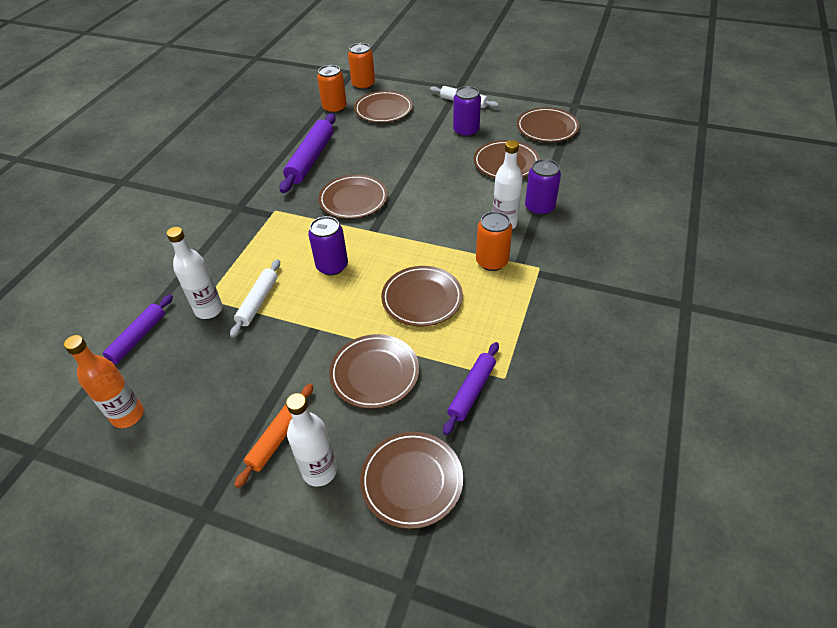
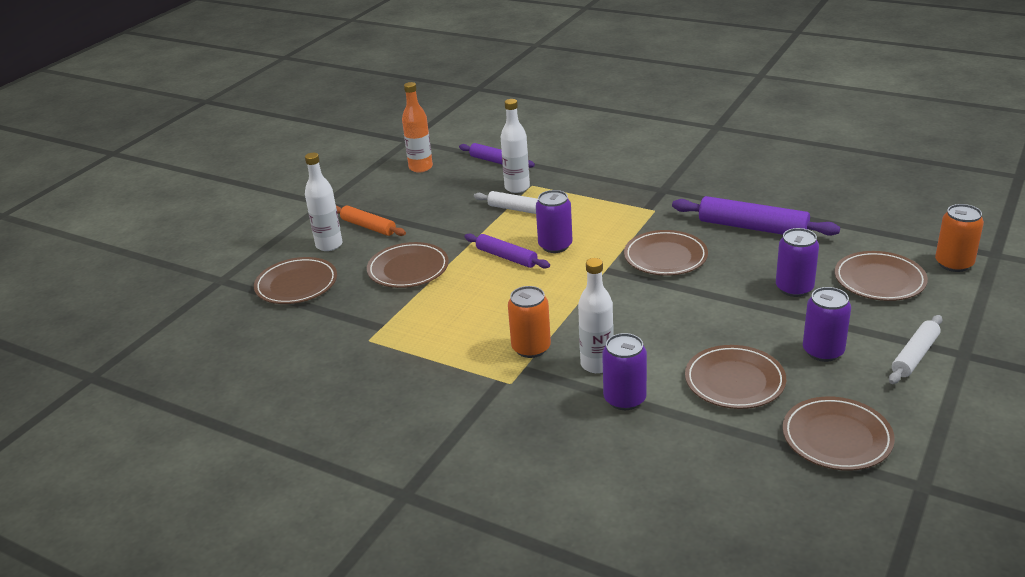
camera: 100 degrees right, 15 degrees down
orange can [317,65,347,114] -> none
brown plate [381,266,463,326] -> none
purple rolling pin [443,342,499,435] -> purple rolling pin moved to [464,233,550,269]
none -> purple can [776,228,819,297]

